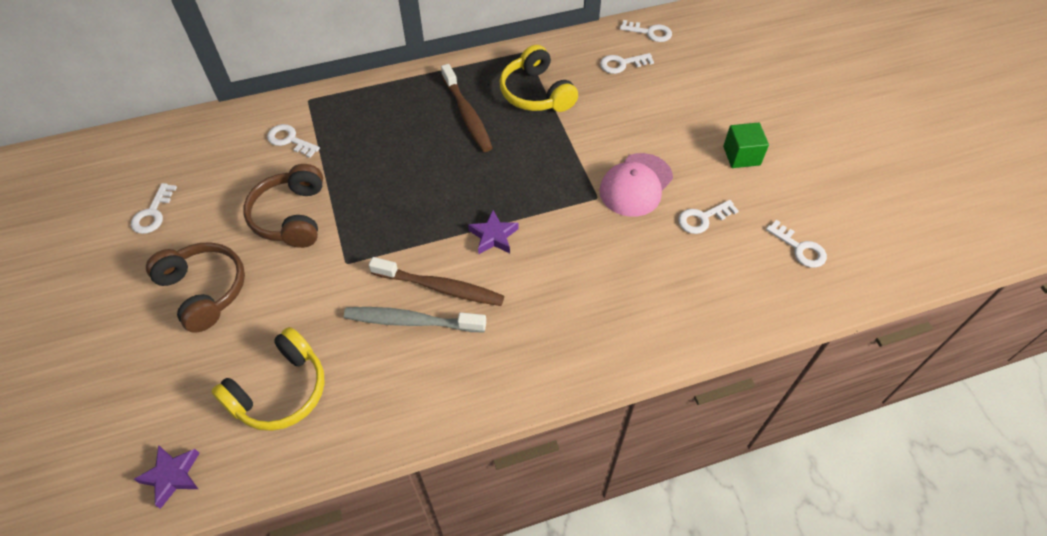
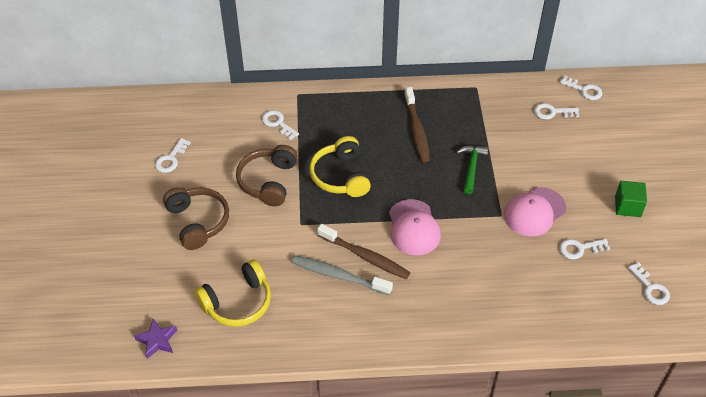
camera: 15 degrees right, 5 degrees down
purple star [468,210,518,254] -> pink cap [389,199,441,255]
yellow headphones [500,45,578,112] -> yellow headphones moved to [309,136,371,197]
none -> green hammer [456,146,488,194]

